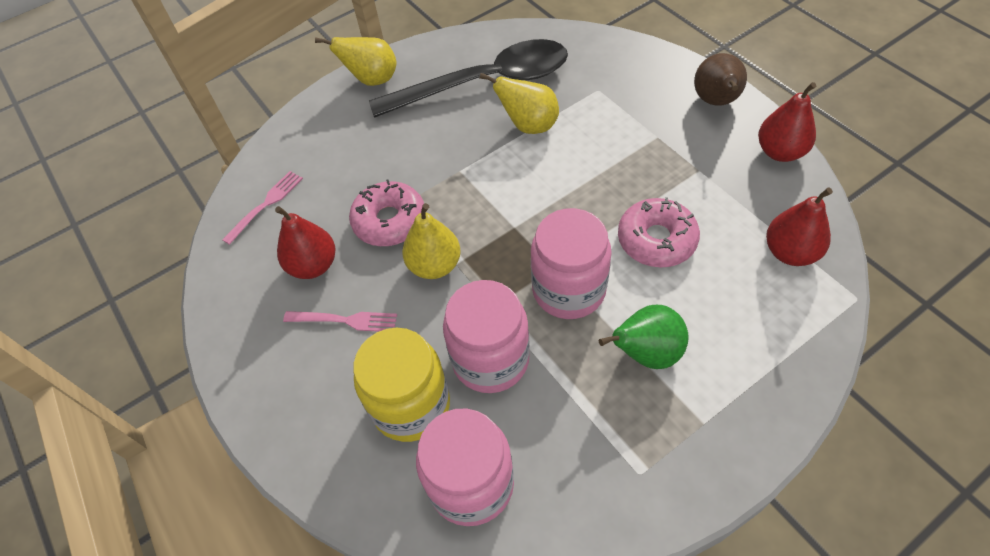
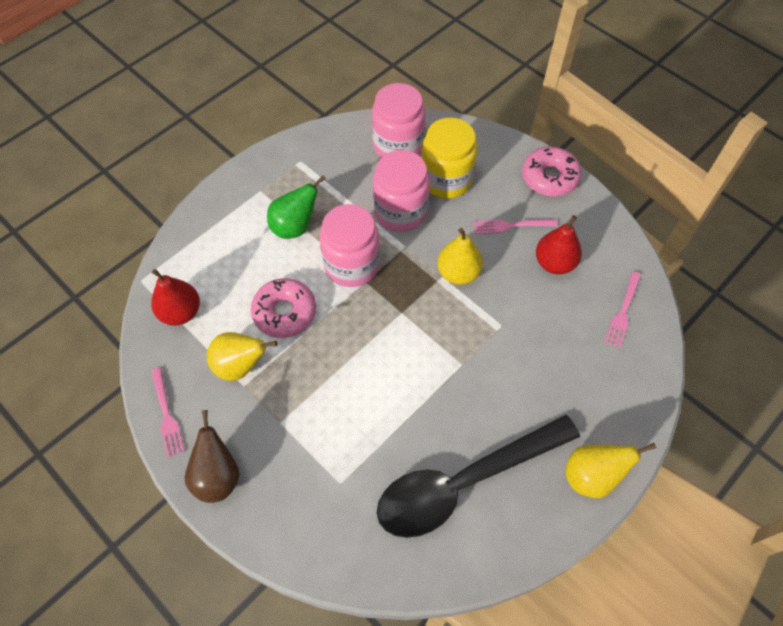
camera: 165 degrees right, 5 degrees up
pink donut [349,180,424,246] -> pink donut moved to [522,147,581,197]
yellow pear [479,73,559,134] -> yellow pear moved to [207,332,278,381]
red pear [758,82,817,162] -> pink fork [151,367,185,457]

